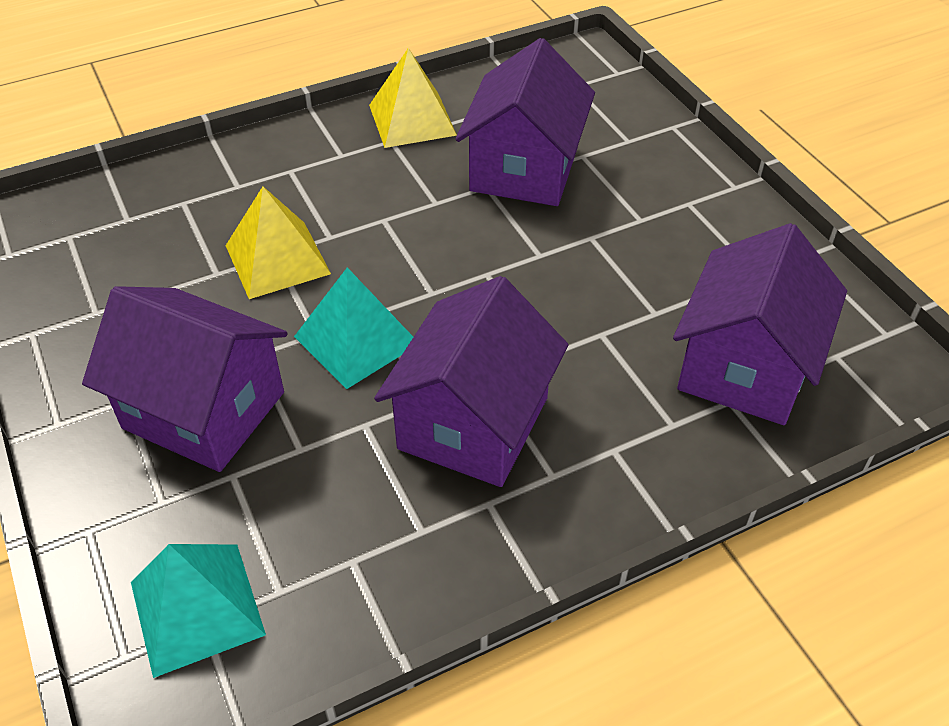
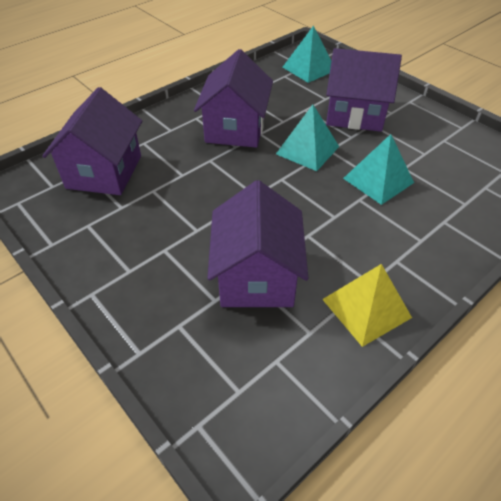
camera: 165 degrees right, 0 degrees up
yellow pyramid [226,187,331,299] -> turquoise pyramid [343,134,414,205]

